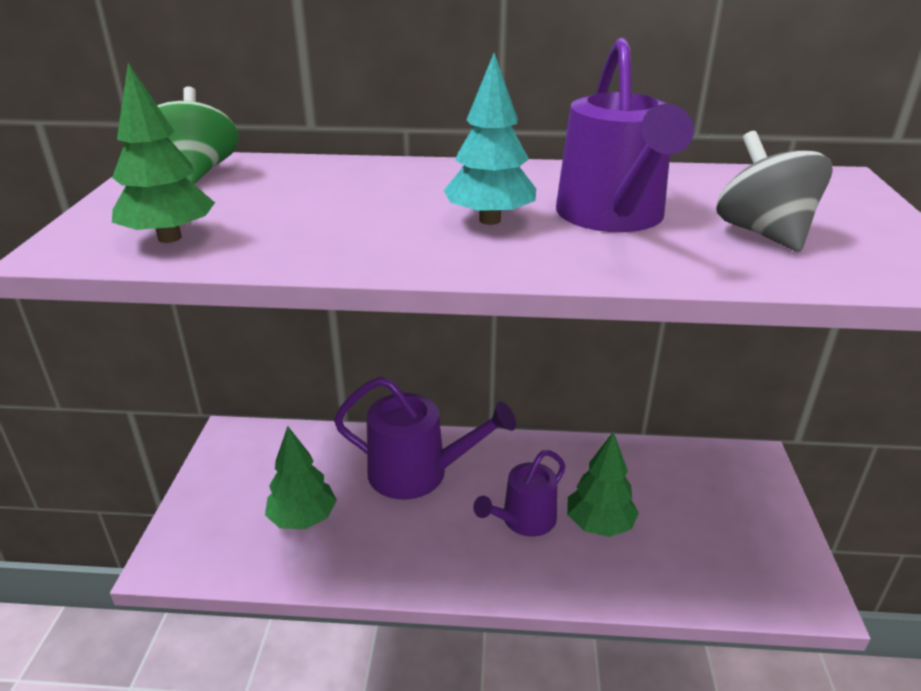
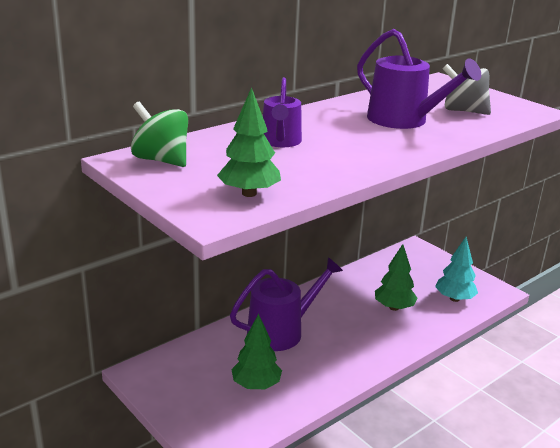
camera: 45 degrees left, 5 degrees down
turquoise tree [444,53,536,225] -> turquoise tree moved to [435,237,478,302]
purple watering can [473,450,566,537] -> purple watering can moved to [263,77,302,147]

